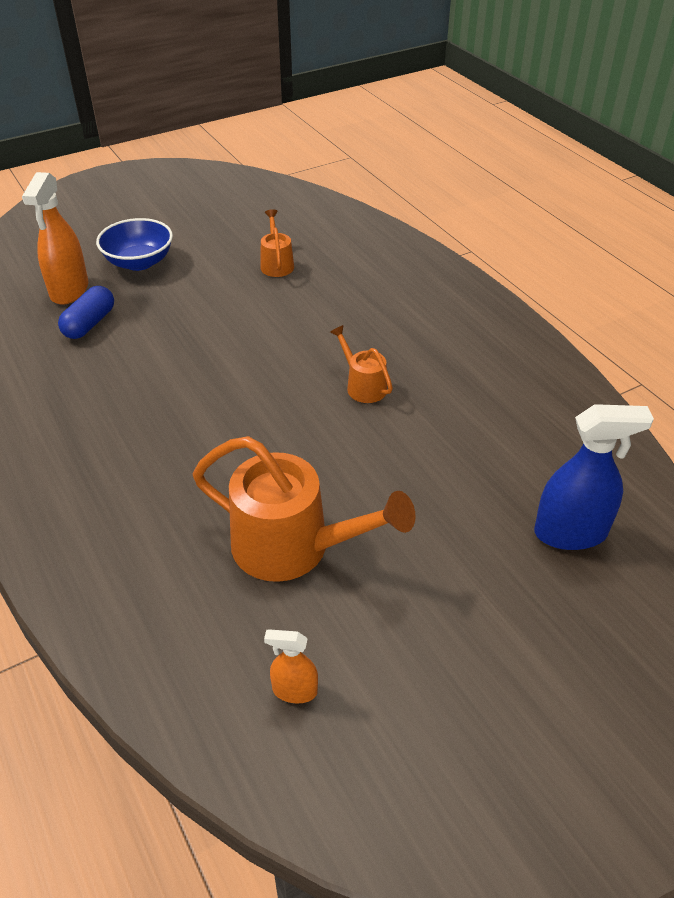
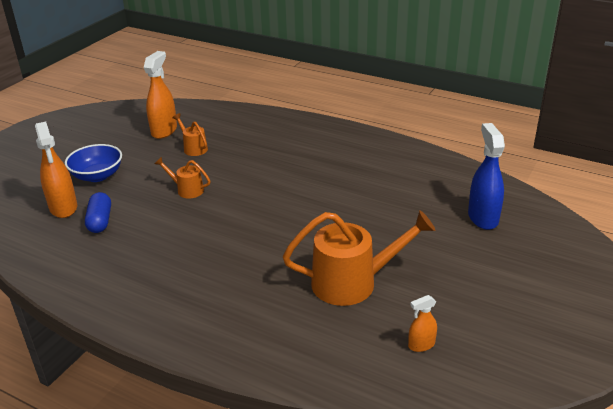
camera: 30 degrees left, 10 degrees down
orange watering can [330,325,393,403] -> orange watering can moved to [155,157,211,198]
blue spray bottle [534,404,654,550] -> blue spray bottle turned 60 degrees counterclockwise [468,123,505,230]
none -> orange spray bottle [144,51,177,139]

